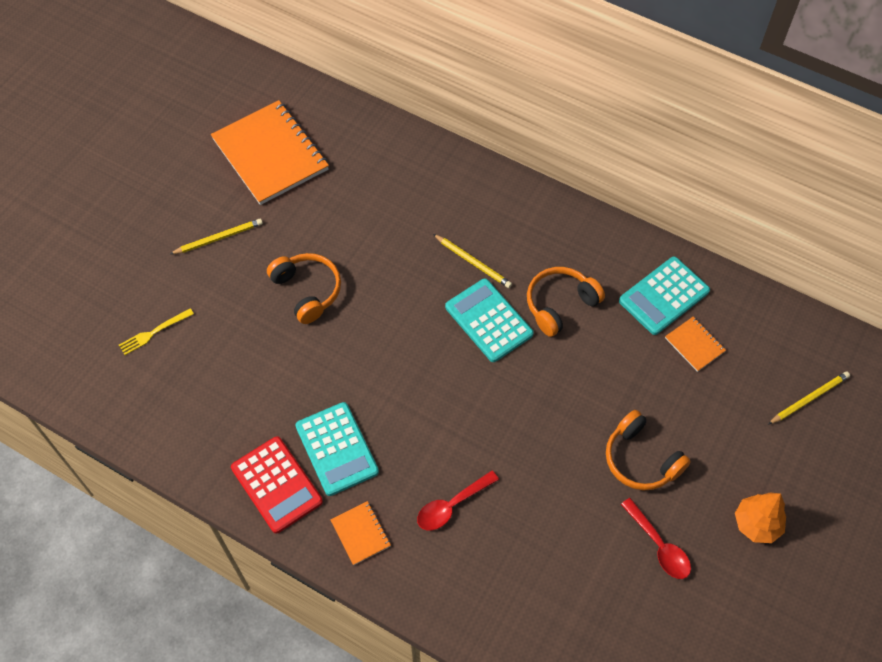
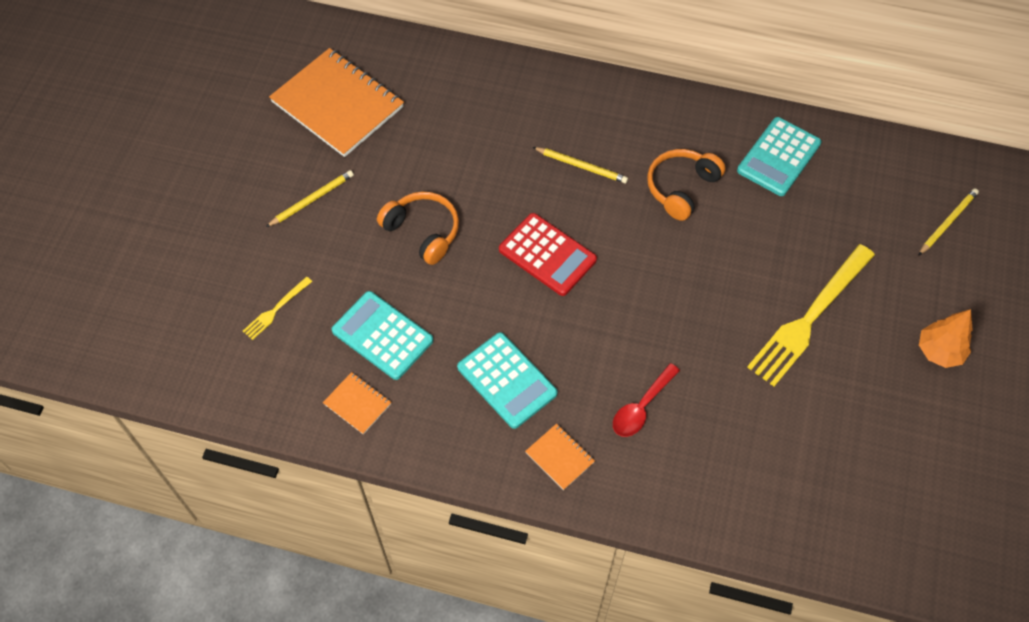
camera: 15 degrees left, 0 degrees up
red calculator [231,436,323,534] -> red calculator moved to [499,213,597,296]
turquoise calculator [445,279,534,362] -> turquoise calculator moved to [332,291,433,380]
orange headphones [606,410,691,490] -> yellow fork [747,244,875,387]
red spoon [621,498,691,579] -> none
orange notebook [665,317,726,372] -> orange notebook moved to [323,372,392,434]

